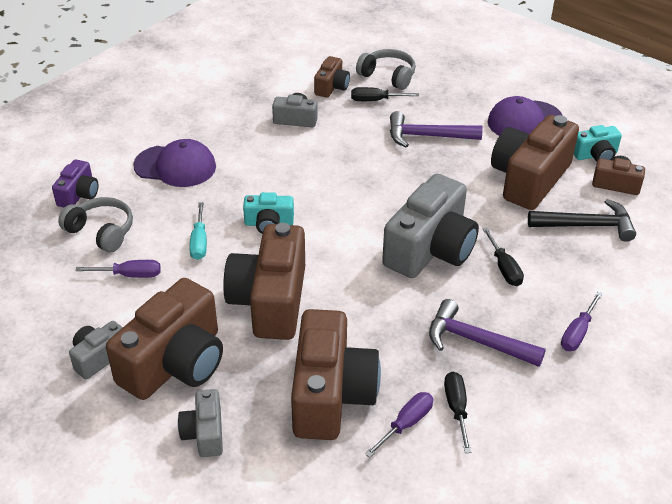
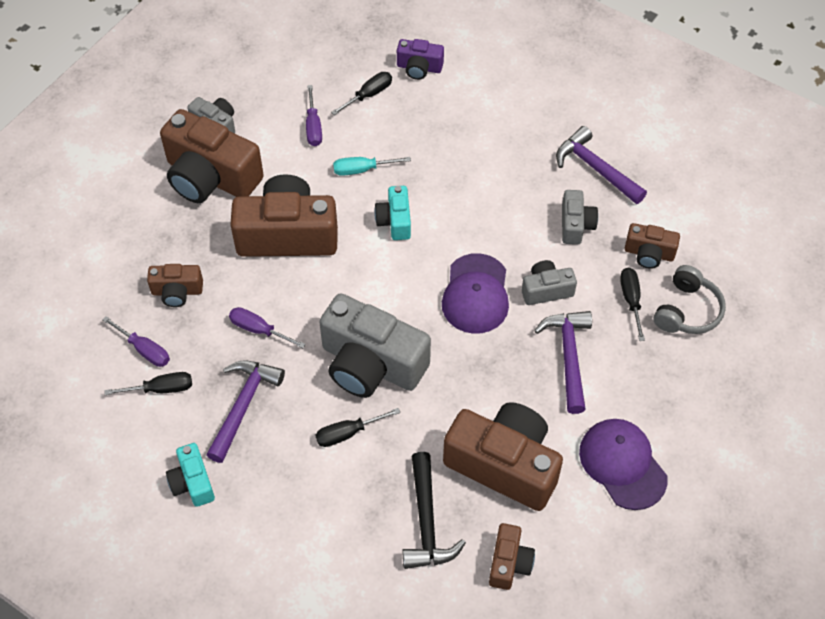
camera: 85 degrees right, 15 degrees up
grey headphones [58,197,133,252] -> black screwdriver [331,72,392,115]
purple cap [133,139,216,187] -> purple cap moved to [442,253,509,334]
grey camera [178,389,223,457] -> grey camera moved to [522,260,577,305]
brown camera [291,309,381,440] -> brown camera [147,264,203,307], size x0.50
purple screwdriver [561,292,603,351] -> purple screwdriver moved to [229,307,306,348]
turquoise camera [574,125,622,162] -> turquoise camera moved to [166,443,215,507]
none -> purple hammer [556,126,647,204]

